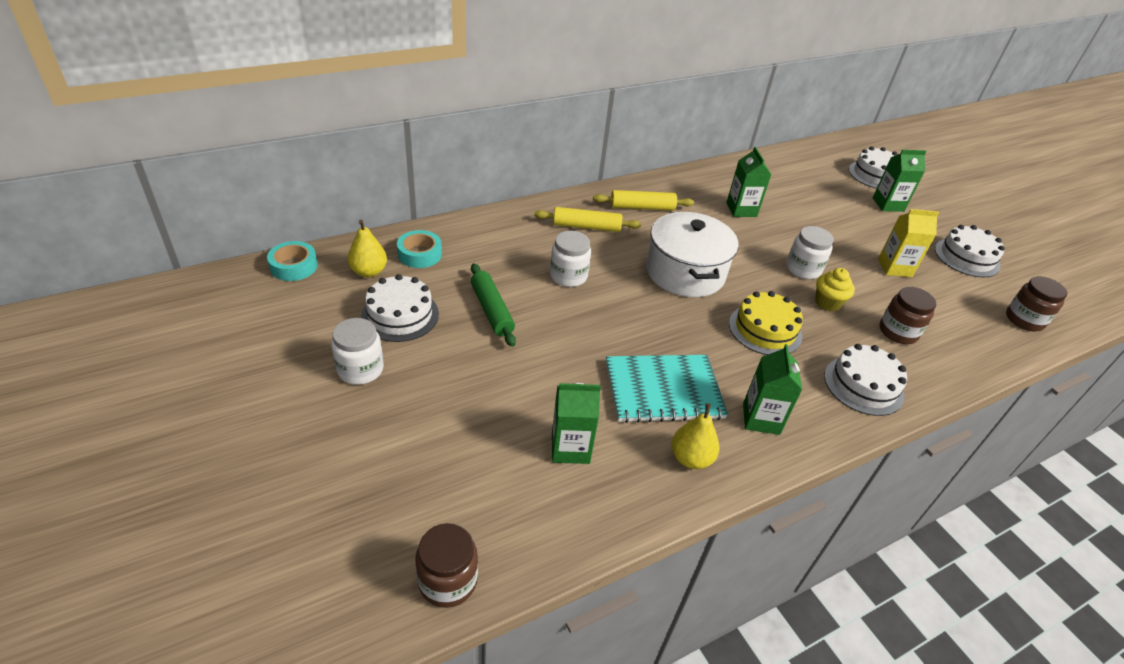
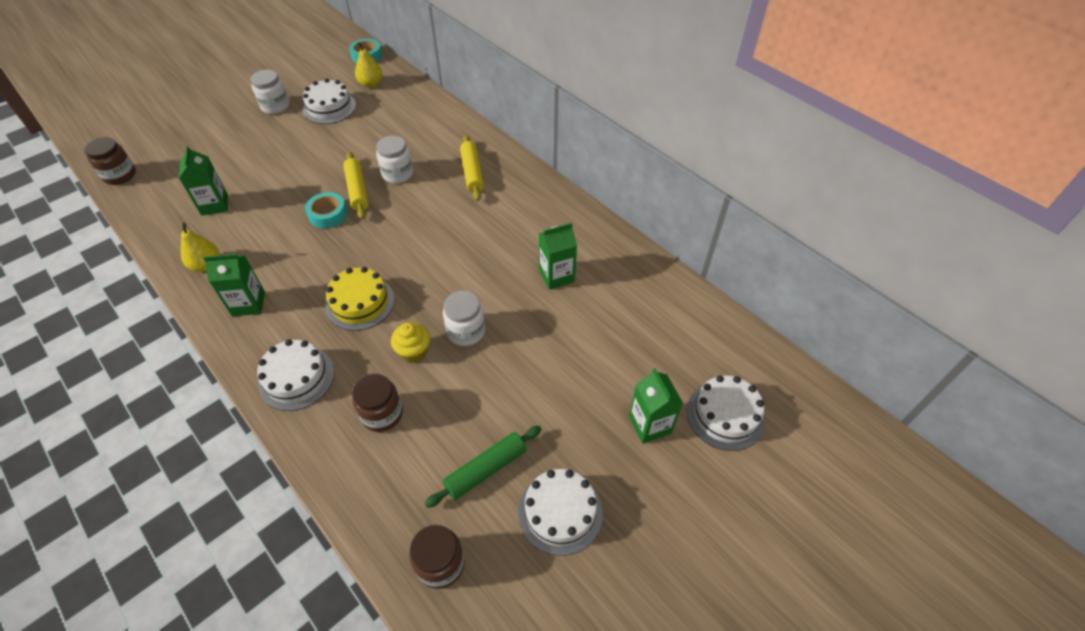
camera: 80 degrees right, 10 degrees up
turquoise tape [397,230,442,268] -> turquoise tape moved to [305,192,348,228]
green rolling pin [471,263,516,347] -> green rolling pin moved to [425,426,542,508]
yellow rolling pin [593,190,694,211] -> yellow rolling pin moved to [343,152,369,219]
turquoise notebook [606,355,728,423] -> none
white pot [646,212,739,297] -> none
yellow carton [878,209,939,277] -> none

